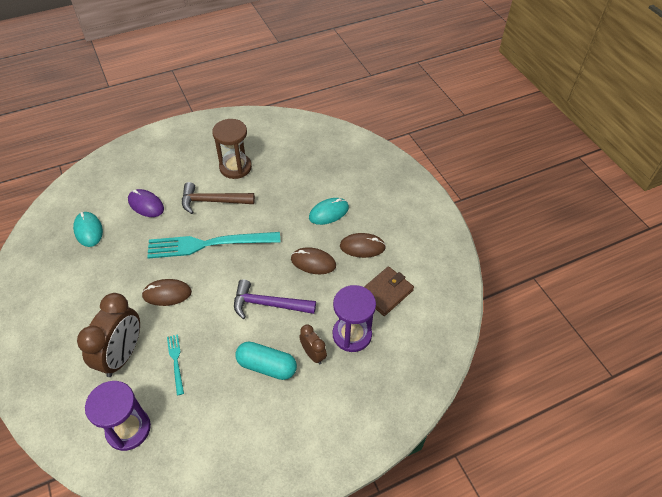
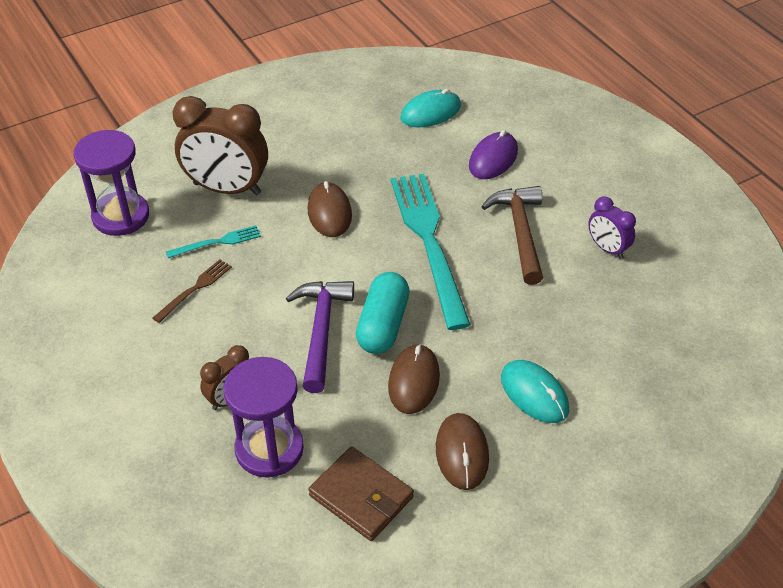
camera: 85 degrees right, 5 degrees down
brown hourglass [212,119,252,179] -> purple clock [588,196,636,259]
turquoise capsule [236,341,297,380] -> turquoise capsule moved to [356,272,410,354]
none -> brown fork [153,259,232,323]

